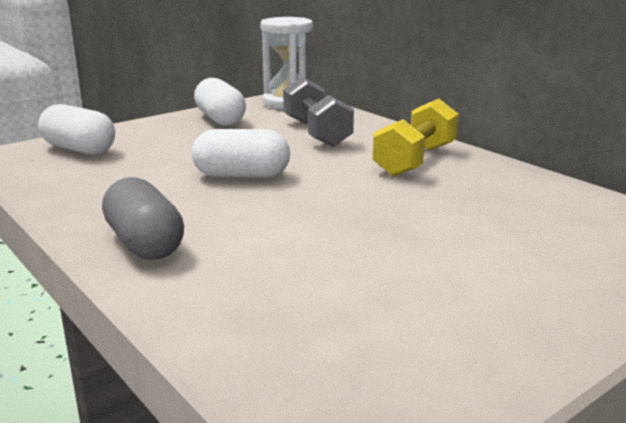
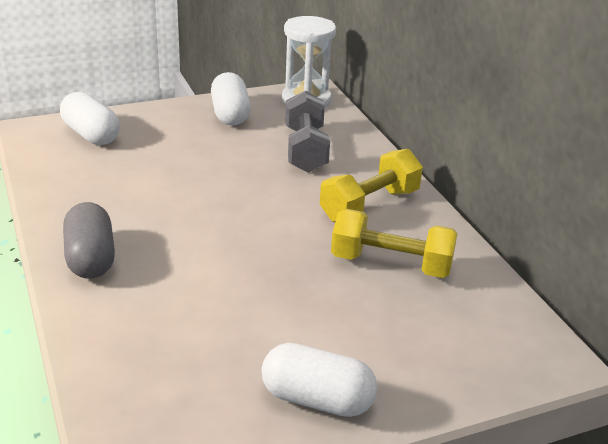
camera: 15 degrees right, 10 degrees up
white capsule [192,129,290,178] -> white capsule moved to [262,343,378,417]
none -> yellow dumbbell [331,209,458,278]

